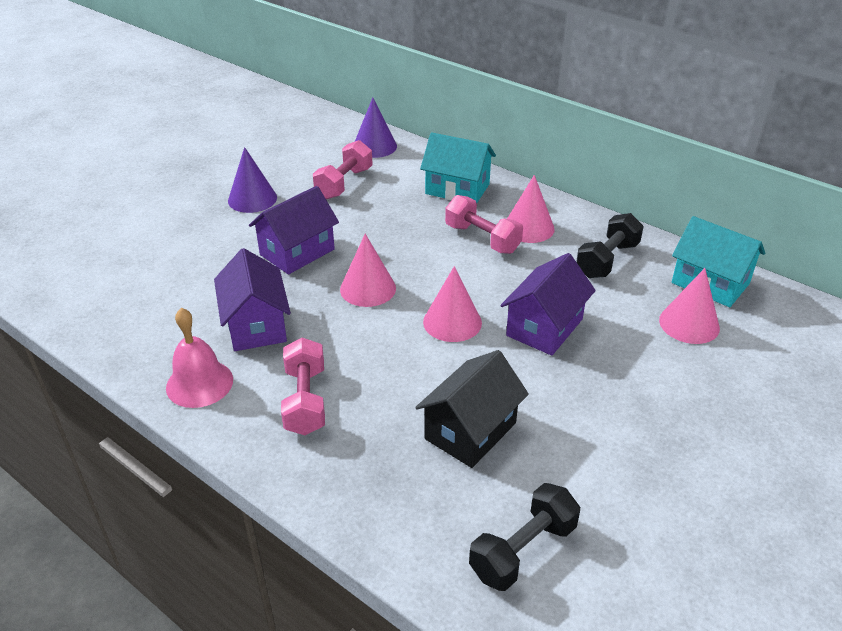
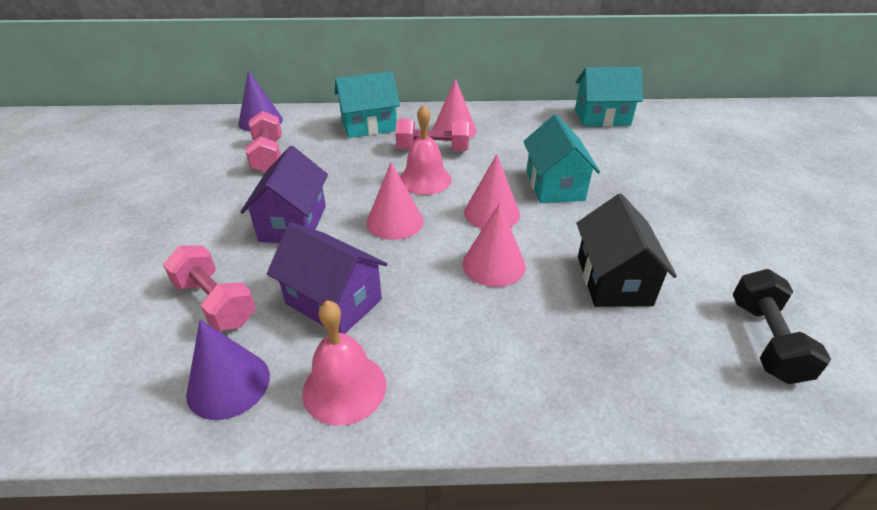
camera: 40 degrees left, 0 degrees up
purple cone [228,147,277,213] -> purple cone moved to [186,319,270,420]
pink dumbbell [281,337,325,435] -> pink dumbbell moved to [163,245,256,331]
purple house [500,253,596,356] -> turquoise house [523,114,600,203]
black dumbbell [576,213,644,278] -> none
pink cone [659,268,720,344] -> pink cone moved to [462,202,526,287]
none -> pink bell [400,104,452,195]

